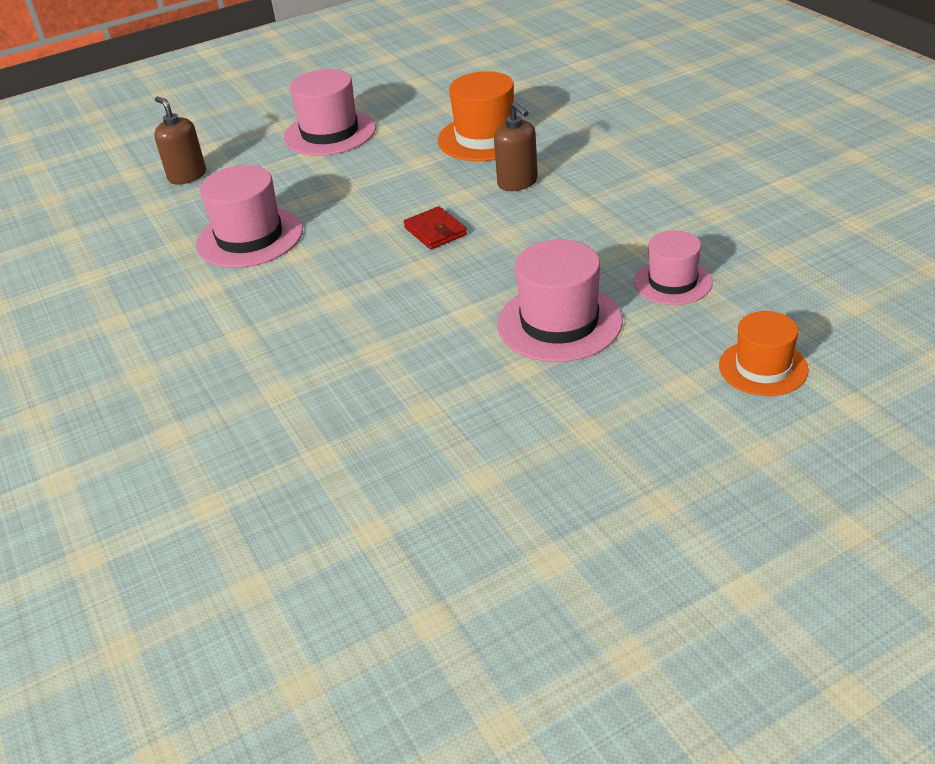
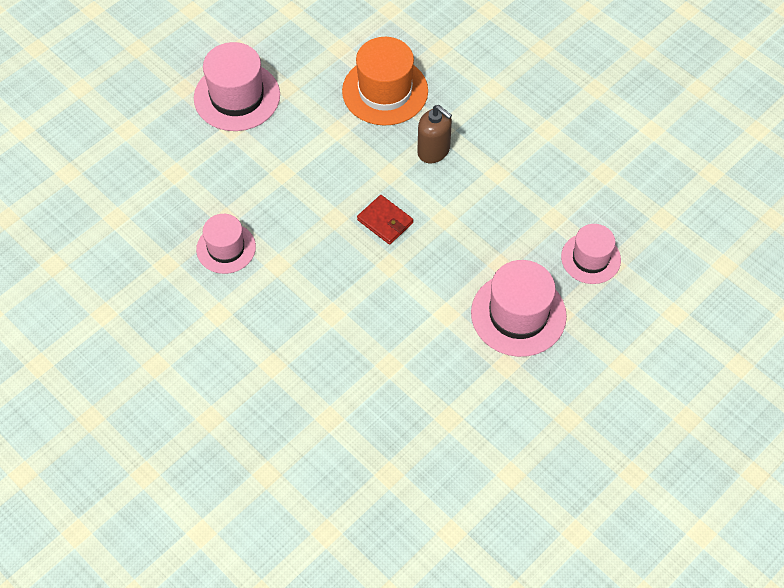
camera: 20 degrees left, 20 degrees up
brown soap dispenser [154,96,206,185] -> none
pink hat [196,165,303,268] -> pink hat [196,214,256,274], size x0.64
orange hat [719,311,809,396] -> none

